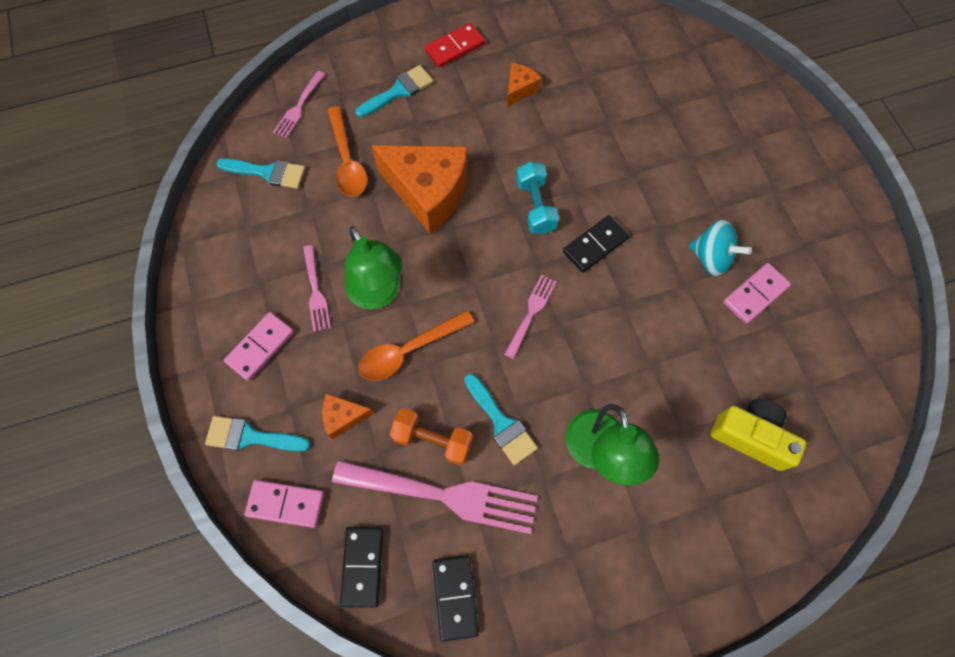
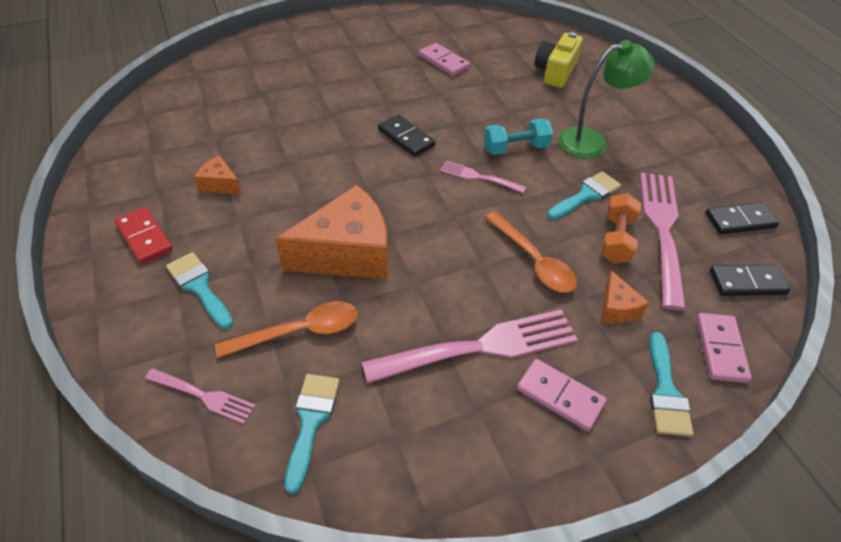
camera: 95 degrees left, 20 degrees down
pink fork [303,245,331,332] -> pink fork [362,310,578,383], size x1.96
green lamp [345,226,402,310] -> none
orange cheese [371,145,468,234] -> orange cheese turned 45 degrees clockwise [275,185,388,279]
turquoise dumbbell [516,162,559,234] -> turquoise dumbbell moved to [484,119,553,155]
turquoise spinning top [689,220,752,276] -> none

